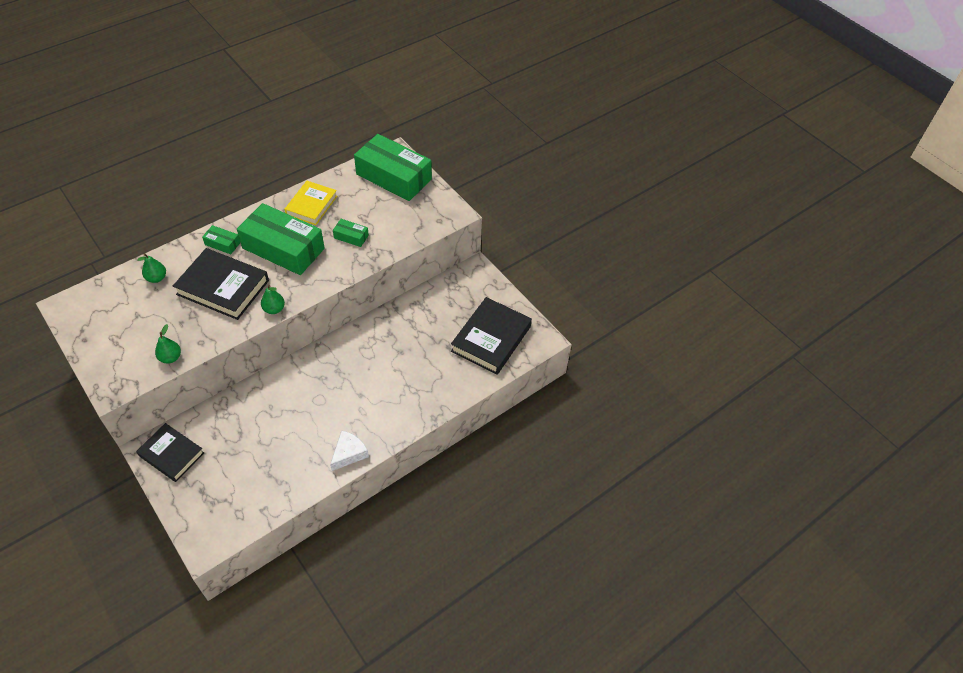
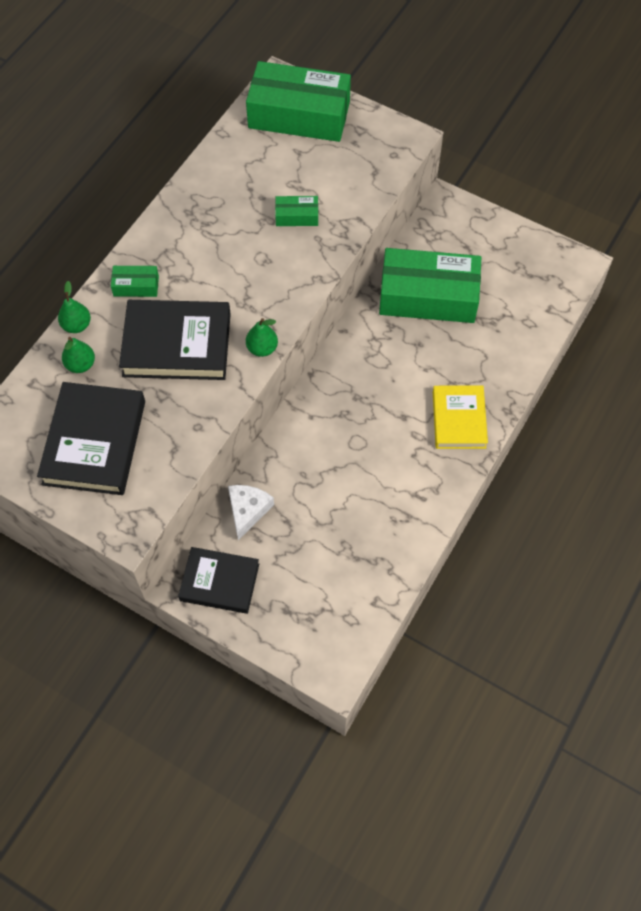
camera: 20 degrees left, 10 degrees up
green pear [155,324,181,364] -> green pear moved to [58,281,91,333]
green box [237,203,325,275] -> green box moved to [379,248,481,323]
yellow book [285,181,337,225] -> yellow book moved to [433,386,488,449]
white cheese [330,430,369,471] -> white cheese moved to [228,485,274,540]
black book [451,297,532,375] -> black book moved to [37,382,145,495]

